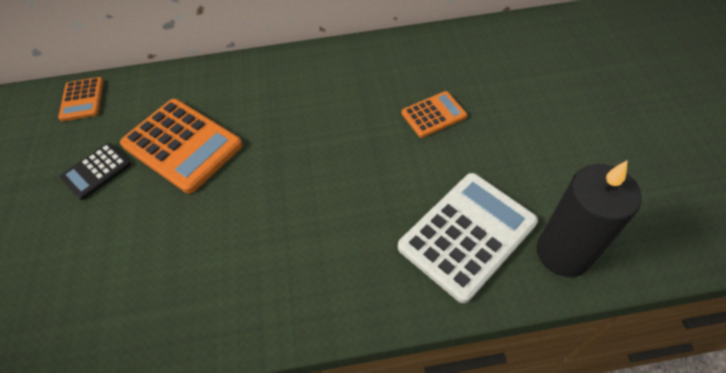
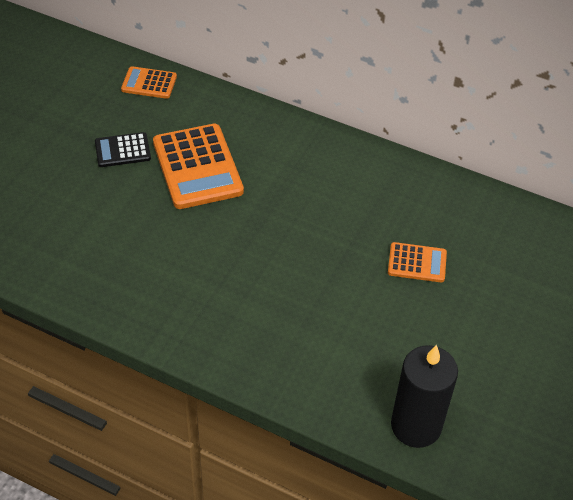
camera: 30 degrees right, 5 degrees down
orange calculator [58,77,104,121] -> orange calculator turned 75 degrees clockwise [121,66,177,99]
white calculator [398,173,538,303] -> none

